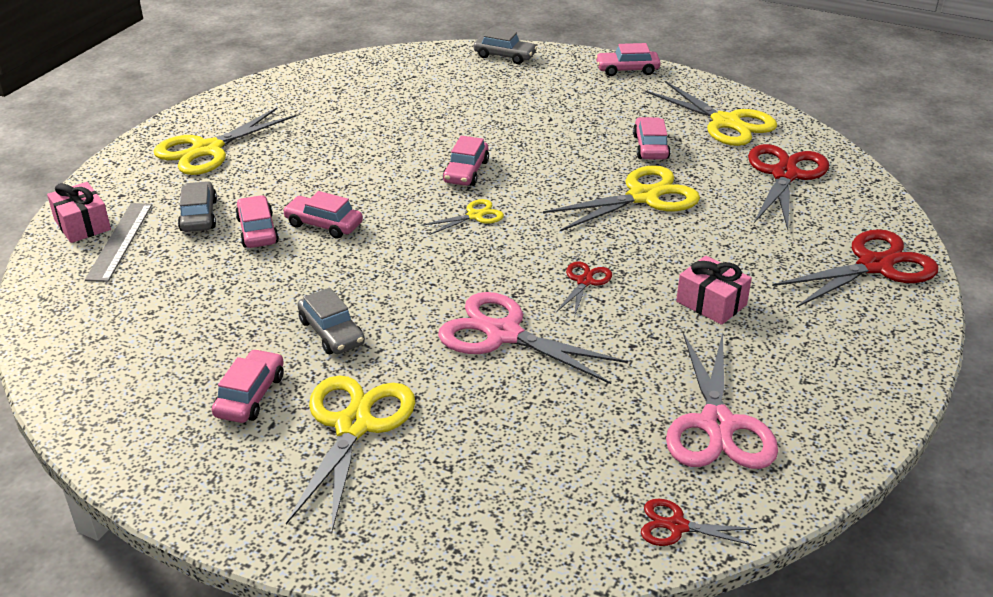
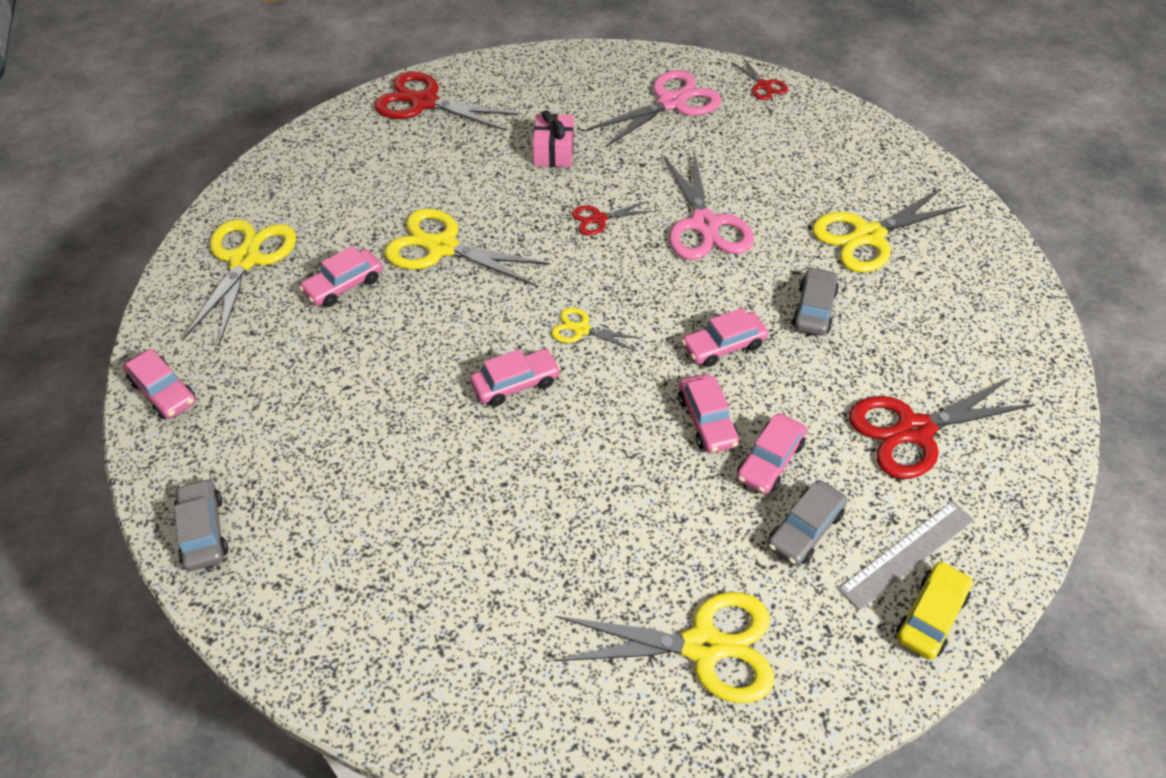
camera: 130 degrees left, 15 degrees up
pink gift [47,182,111,243] -> yellow car [896,561,973,660]
pink car [212,349,284,423] -> pink car moved to [681,308,768,367]
red scissors [748,144,829,230] -> red scissors moved to [849,378,1036,479]

